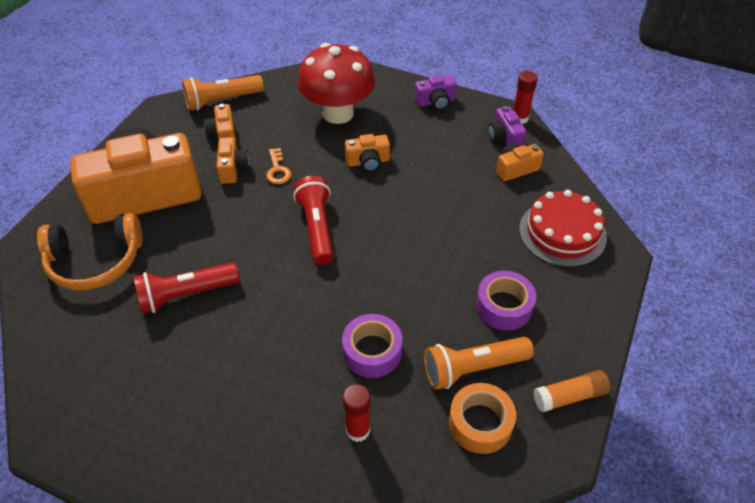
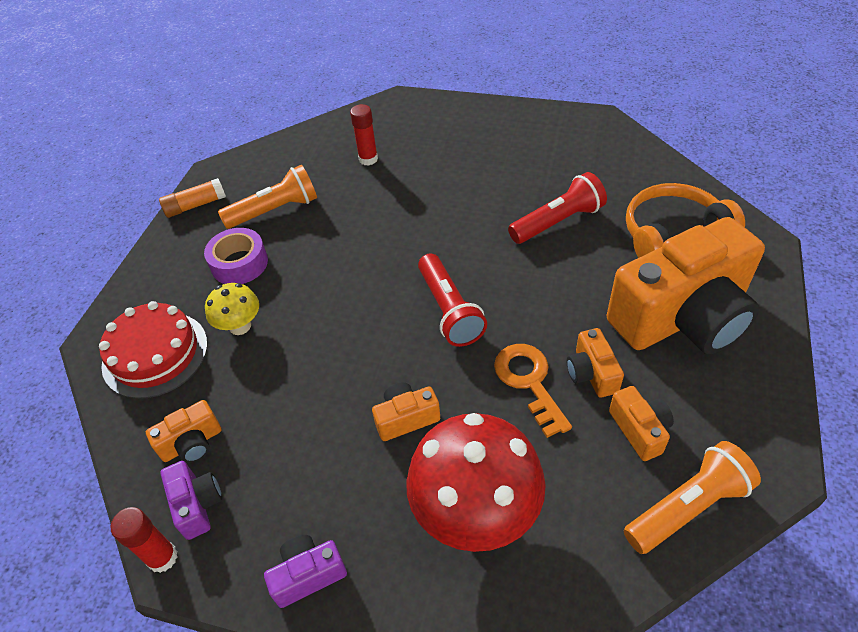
camera: 175 degrees right, 0 degrees up
orange key [266,148,292,184] -> orange key [494,344,572,438], size x1.54
purple tape [342,314,403,378] -> none
orange tape [449,383,516,454] -> none
none -> yellow mushroom [205,283,259,335]

